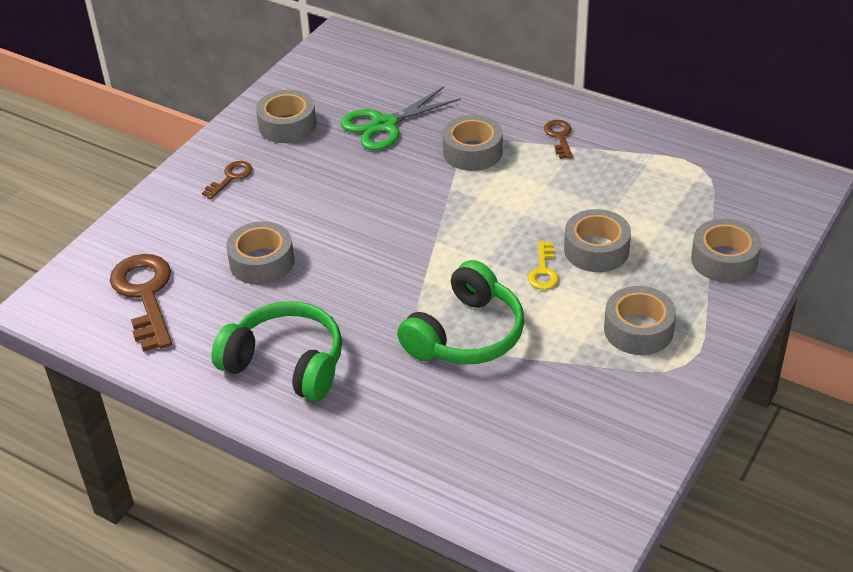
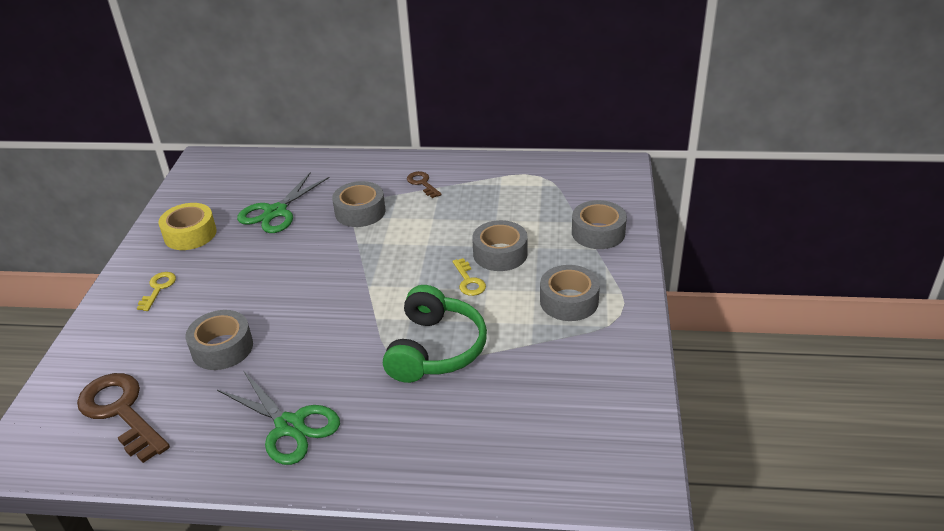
camera: 25 degrees left, 5 degrees down
brown key [202,161,252,199] -> yellow key [137,272,176,311]
green headphones [211,301,342,401] -> green scissors [217,370,340,465]
grey tape [256,90,316,143] -> yellow tape [159,203,217,250]

